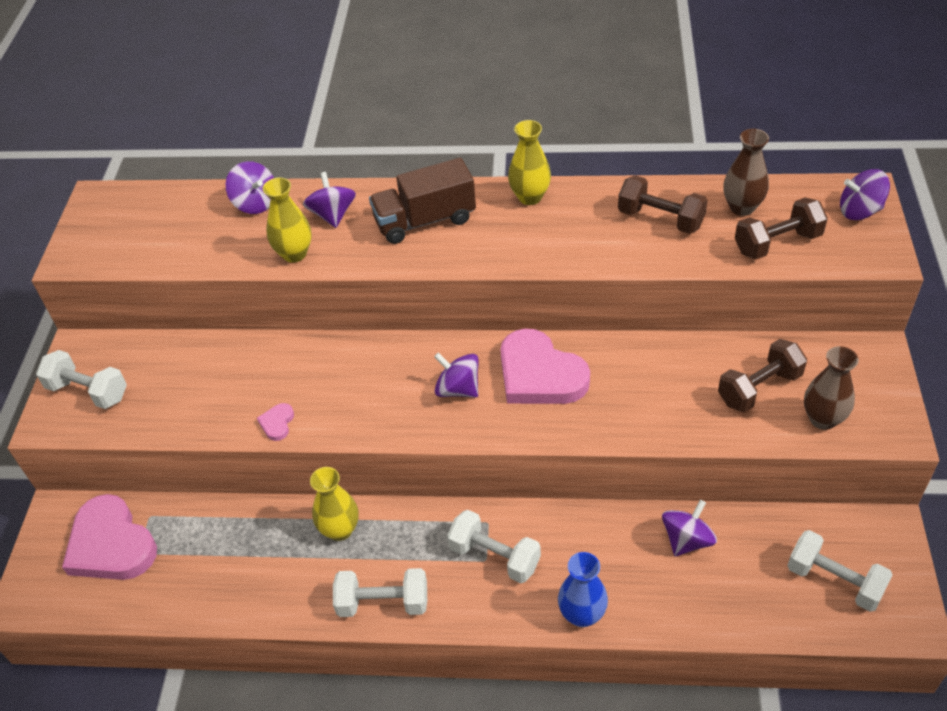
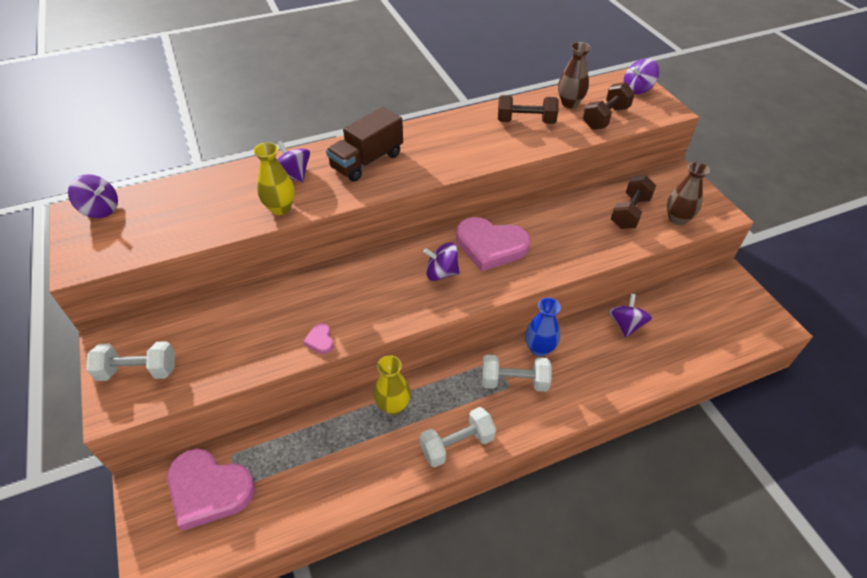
camera: 30 degrees left, 0 degrees up
purple spinning top [226,161,274,214] -> purple spinning top moved to [68,174,118,218]
yellow vase [508,120,551,205] -> none
blue vase [558,552,608,627] -> blue vase moved to [525,298,561,357]
white dumbbell [787,530,893,612] -> none

